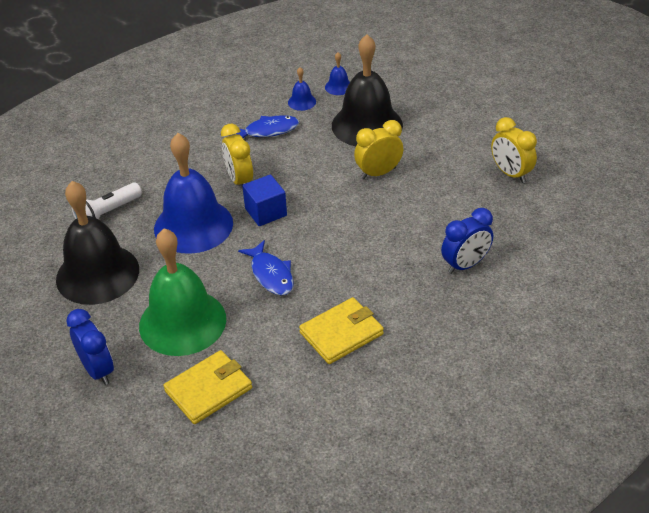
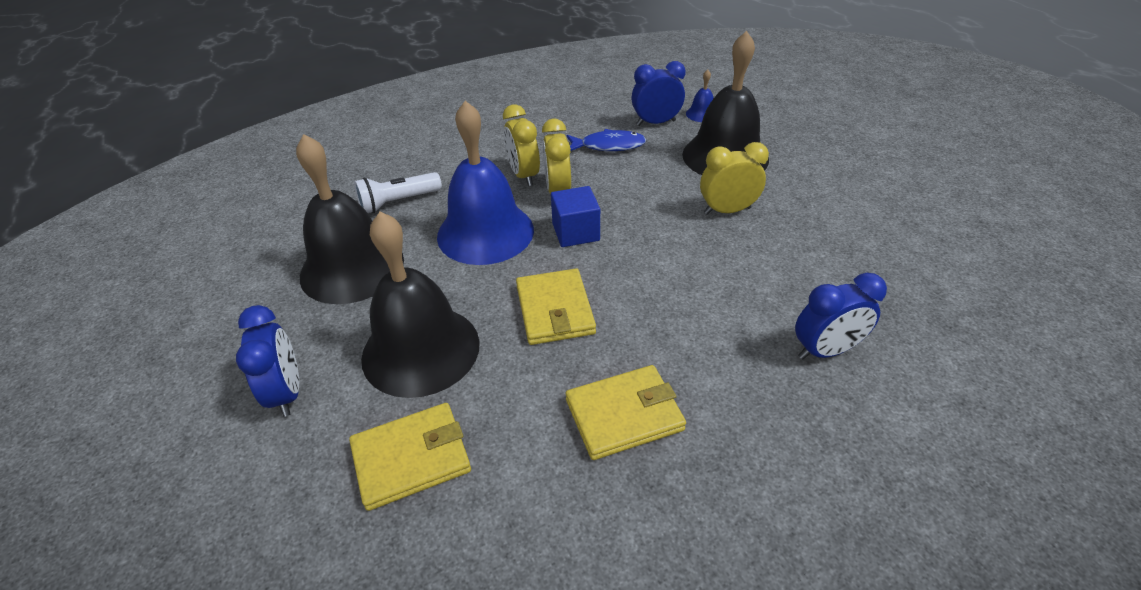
camera: 15 degrees right, 0 degrees up
green bell [139,228,226,356] -> black bell [361,212,480,398]
blue fish [238,240,293,295] -> yellow wallet [516,269,596,345]
blue bell [288,67,316,111] -> blue clock [631,61,686,126]
yellow clock [491,117,537,183] -> yellow clock moved to [503,104,540,186]

